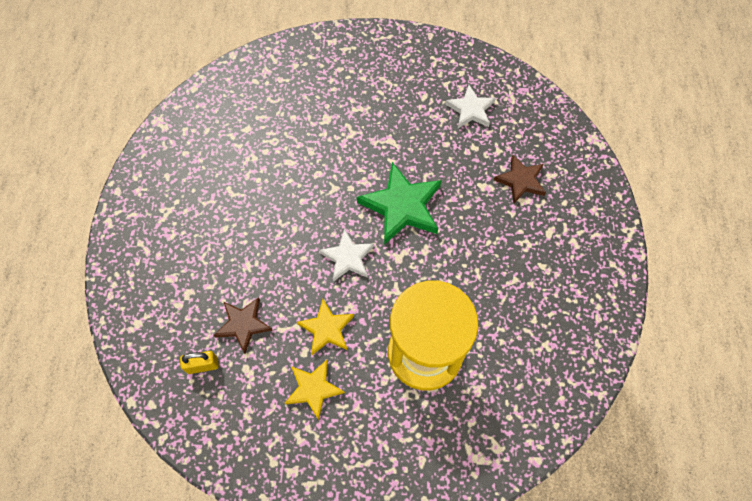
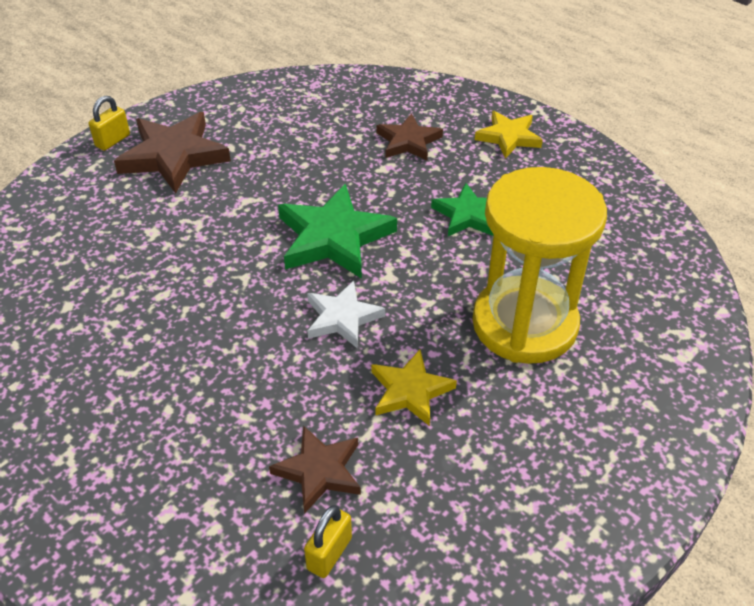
camera: 50 degrees left, 20 degrees down
yellow star [285,360,345,420] -> yellow star moved to [475,111,543,159]
white star [445,85,496,128] -> none
none -> yellow padlock [89,96,130,151]
none -> brown star [114,112,231,193]
none -> green star [431,183,494,236]

